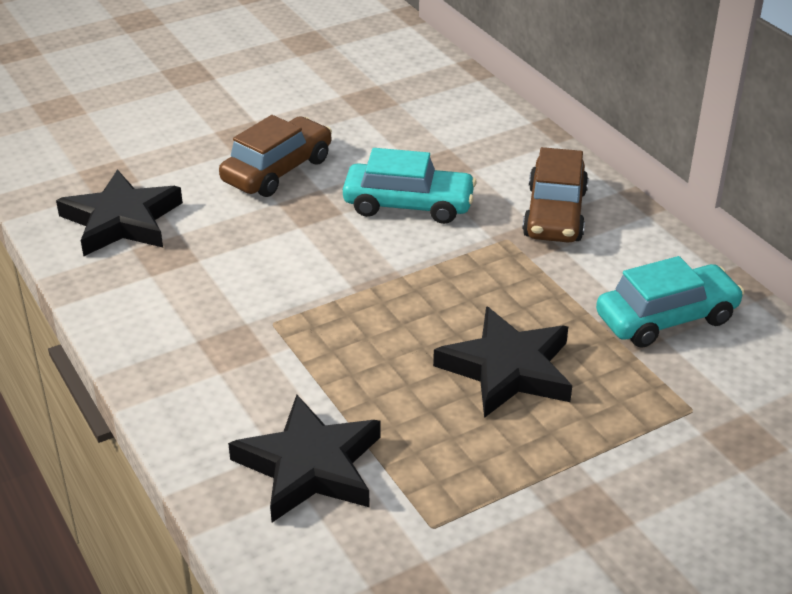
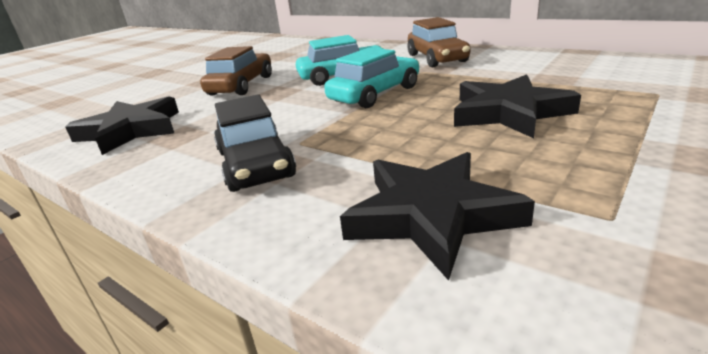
camera: 20 degrees left, 10 degrees down
turquoise car [596,256,745,348] -> turquoise car moved to [324,47,420,108]
none -> black car [214,94,296,192]

